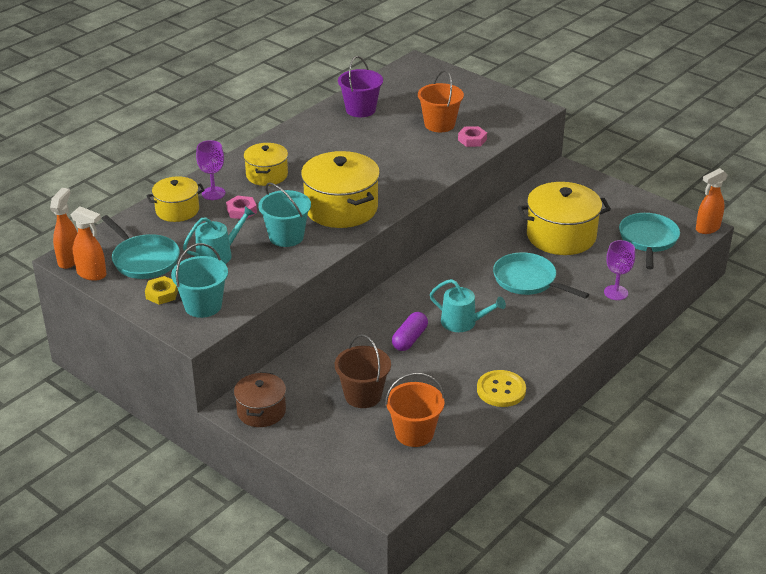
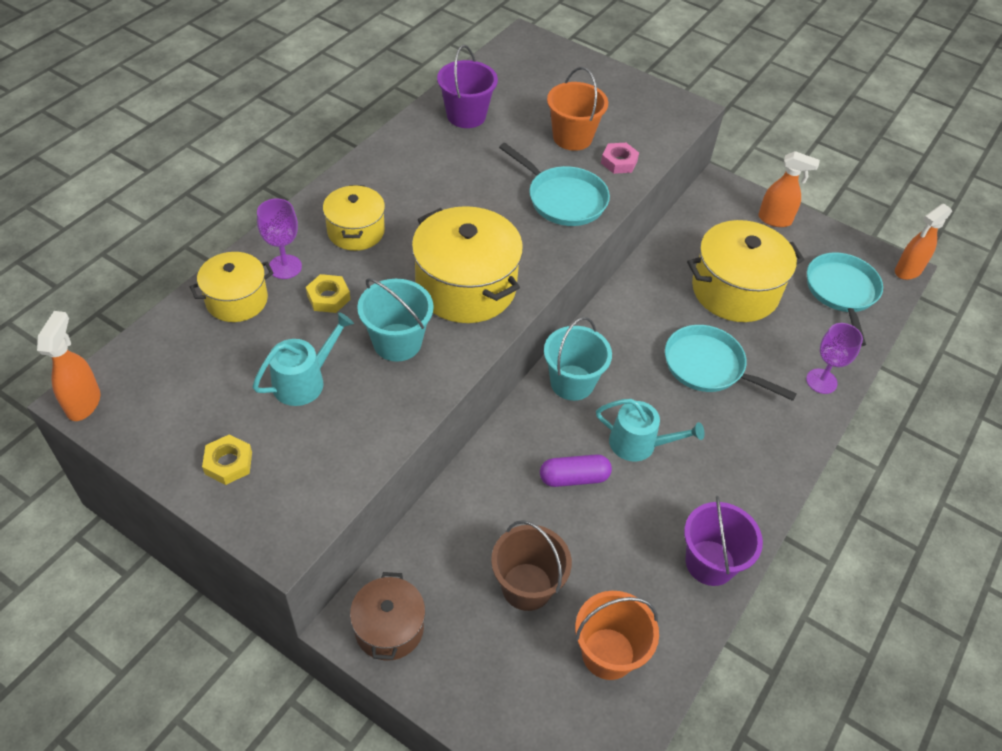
camera: 10 degrees left, 15 degrees up
orange spray bottle [70,206,107,281] -> orange spray bottle moved to [758,151,820,227]
turquoise pan [101,215,180,279] -> turquoise pan moved to [499,143,610,226]
turquoise bucket [171,243,228,318] -> turquoise bucket moved to [544,317,612,401]
pink nut [226,196,257,219] -> yellow nut [306,274,350,313]
purple capsule [392,312,428,351] -> purple capsule turned 60 degrees clockwise [540,454,612,487]
yellow button [477,370,526,407] -> purple bucket [684,496,763,586]

